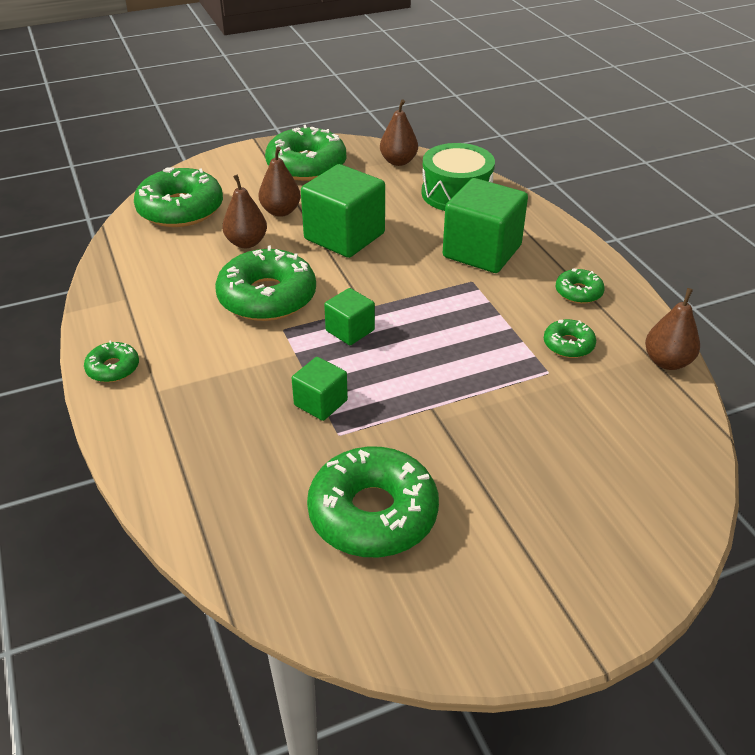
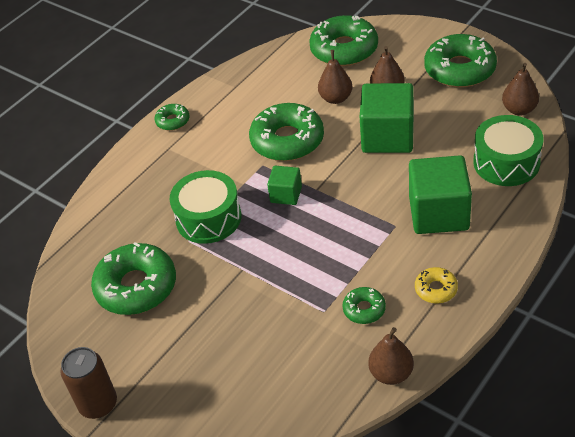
camera: 65 degrees right, 5 degrees up
green cube [292,357,348,421] -> green drum [169,170,241,244]
green donut [556,268,605,304] -> yellow donut [415,267,458,303]
none -> brown can [60,347,117,419]

